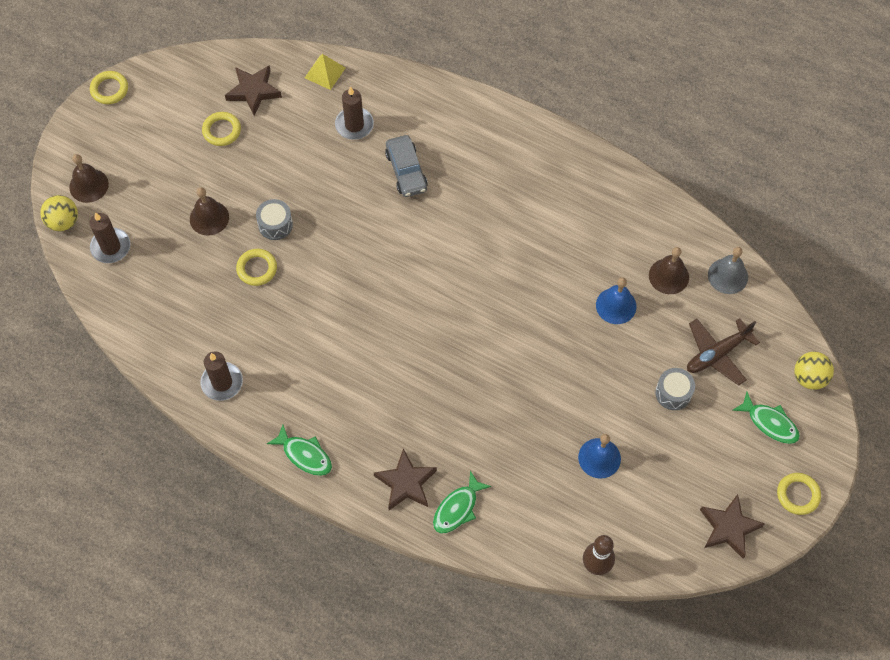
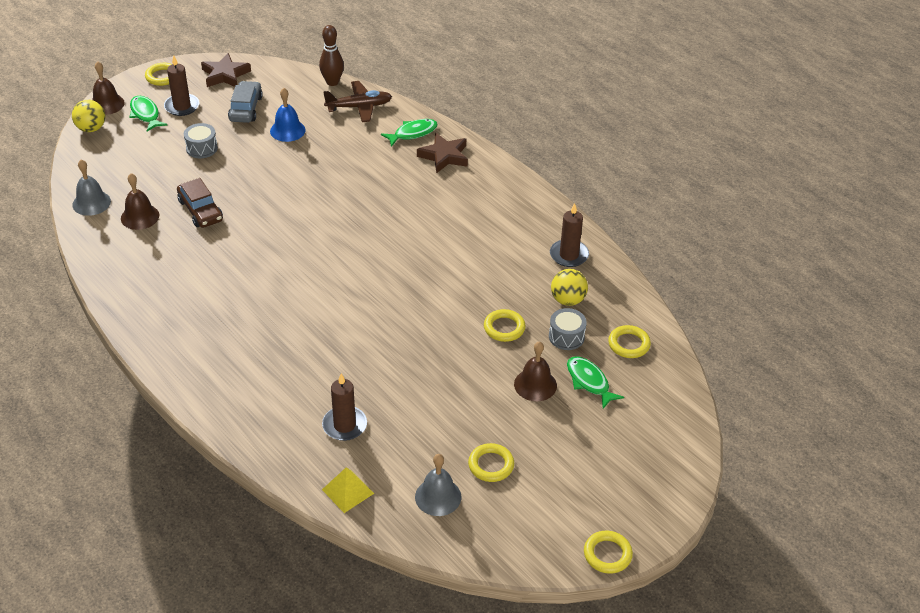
camera: 160 degrees left, 20 degrees down
yellow ball [40,195,78,231] -> yellow ball moved to [551,269,588,306]
brown bell [69,154,109,203] -> brown bell moved to [92,61,125,115]
brown candle [89,212,130,263] -> brown candle moved to [164,55,200,116]
brown star [225,65,282,116] -> grey bell [415,454,461,516]
grey drum [256,199,293,240] -> grey drum moved to [549,308,587,350]
green fish [267,425,332,476] -> green fish moved to [567,356,624,409]
grey car [385,135,428,197] -> grey car moved to [228,81,263,123]
blue bell [596,277,636,324] -> brown car [177,178,223,228]
brown plane [687,318,760,385] -> brown plane moved to [323,81,392,122]
none -> yellow ring [608,325,651,358]

